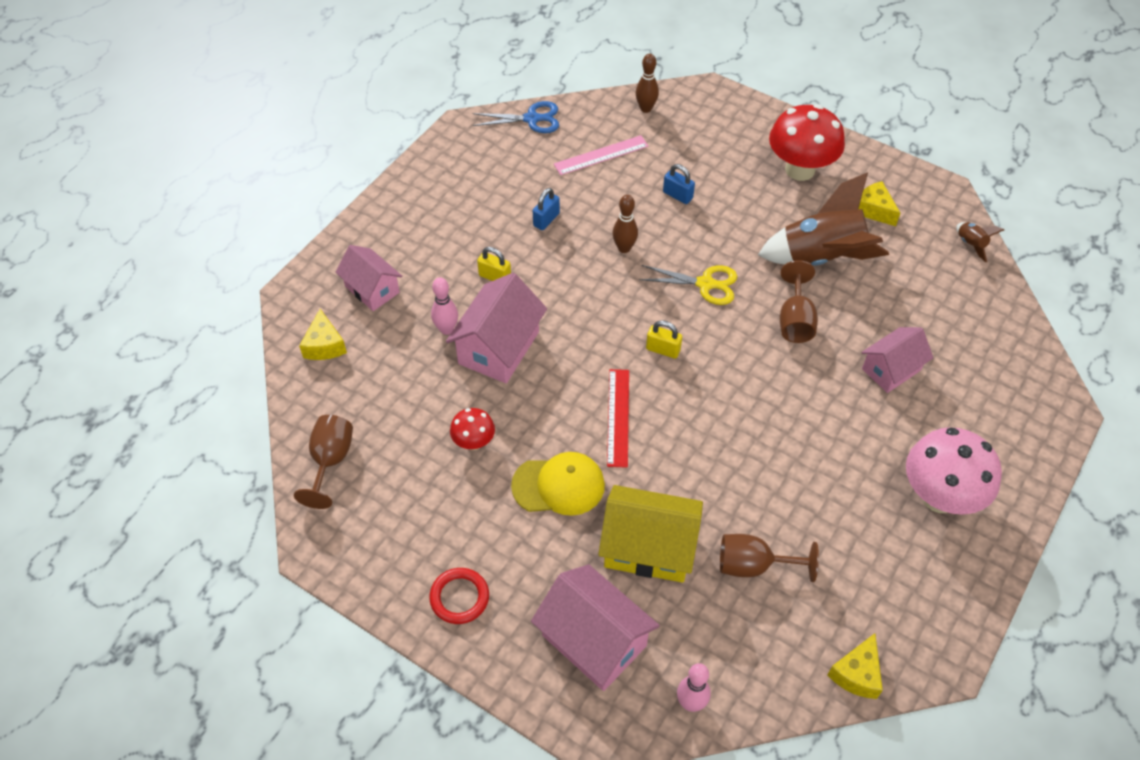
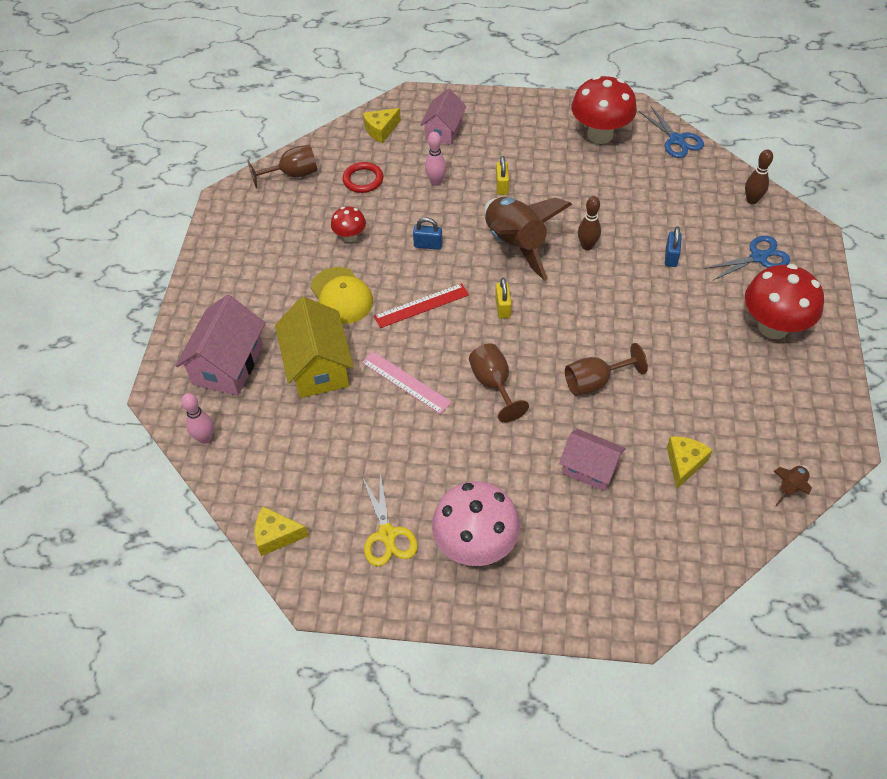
camera: 65 degrees right, 0 degrees up
red ring [429,568,489,624] -> red ring moved to [343,162,383,193]
pink house [446,273,547,383] -> none
blue padlock [533,188,560,230] -> blue padlock moved to [413,217,443,250]
pink ruler [554,135,648,175] -> pink ruler moved to [362,351,452,414]
yellow scissors [639,265,737,305] -> yellow scissors moved to [363,473,418,566]
brown goblet [720,534,819,582] -> brown goblet moved to [469,343,529,422]
brown rocket [758,172,889,266] -> brown rocket moved to [484,197,572,281]
yellow cheese [859,181,900,226] -> yellow cheese moved to [667,437,713,489]
none -> red mushroom [571,76,637,144]
none -> blue scissors [704,236,790,281]

